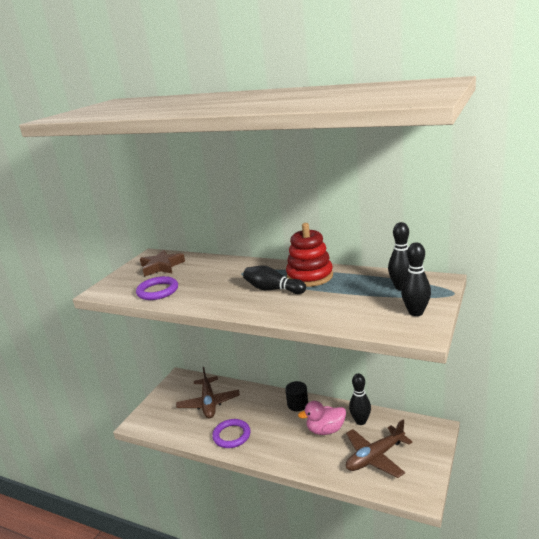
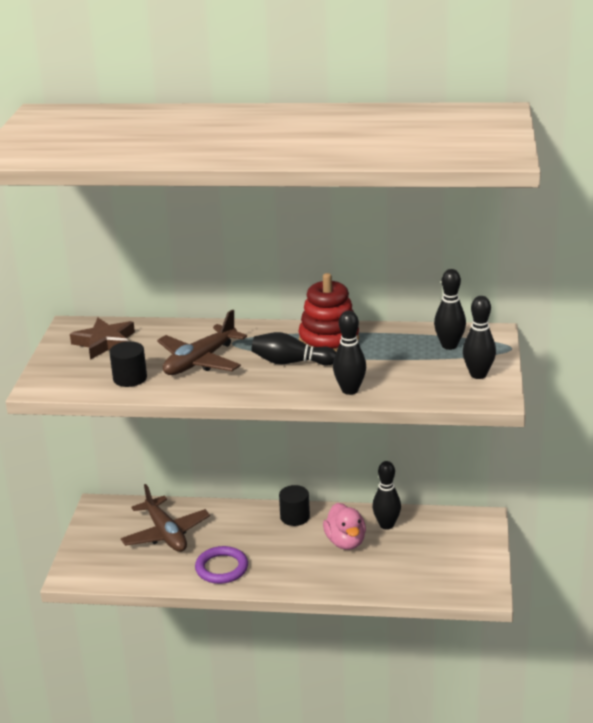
camera: 20 degrees left, 5 degrees up
purple ring [136,276,178,300] -> black cylinder [109,341,147,387]
pink duck [298,401,346,435] -> pink duck turned 75 degrees counterclockwise [323,503,366,550]
brown plane [346,420,413,478] -> brown plane moved to [157,309,247,375]
none -> black bowling pin [333,311,366,395]

